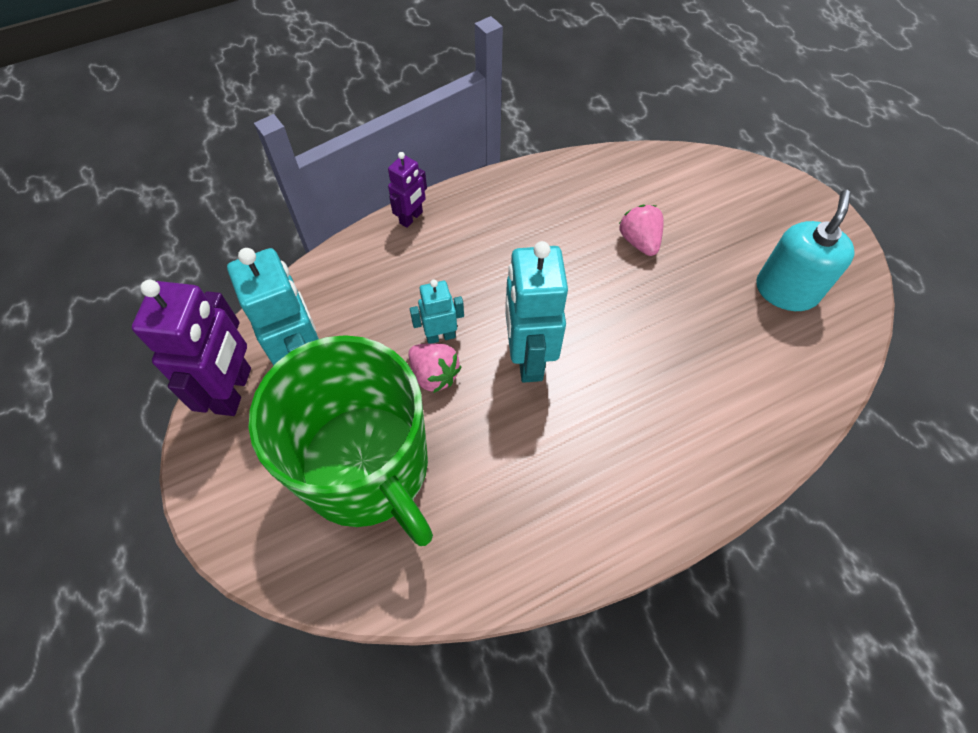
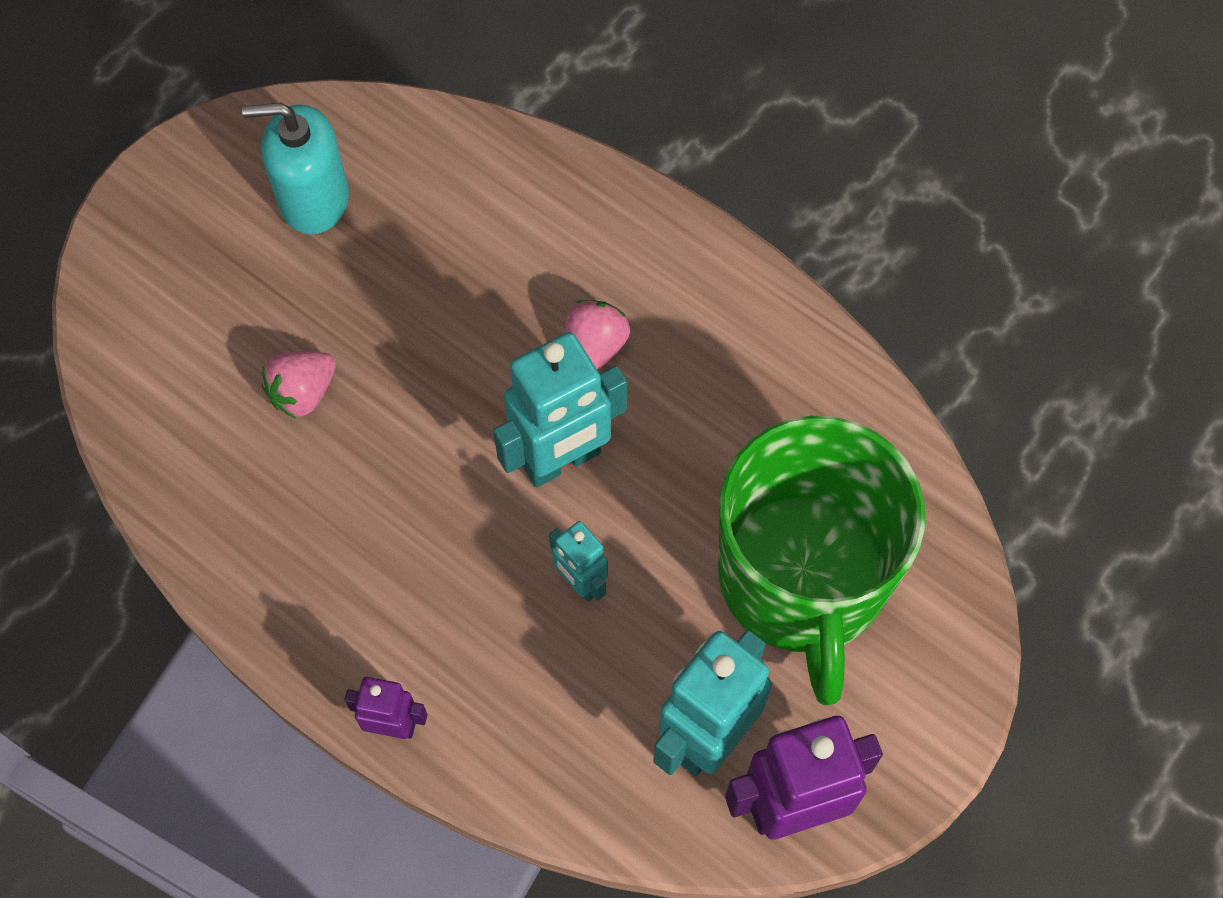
camera: 115 degrees left, 5 degrees up
green mug [249,335,433,546] -> green mug turned 150 degrees clockwise [718,416,925,705]
pink strawberry [408,343,461,393] -> pink strawberry moved to [566,300,630,370]

